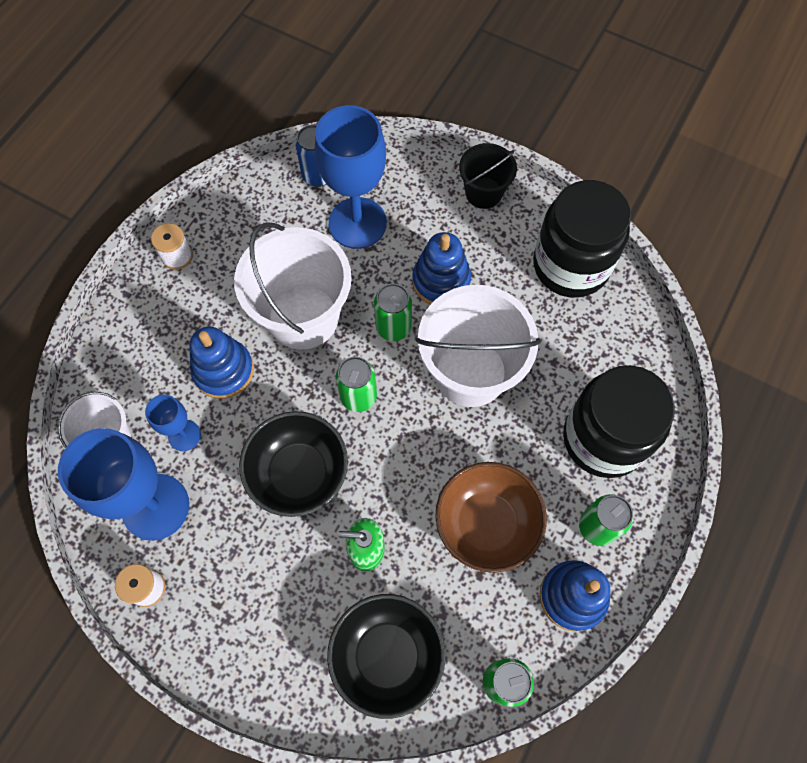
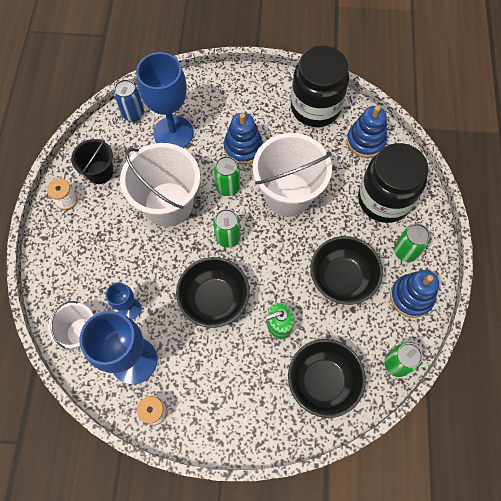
camera: 25 degrees left, 0 degrees up
blue stacking toy [189,326,254,399] -> blue stacking toy moved to [347,106,387,158]
brown bowl [435,462,547,573] -> black bowl [310,236,383,305]
black bucket [459,143,517,209] -> black bucket moved to [71,139,113,184]

